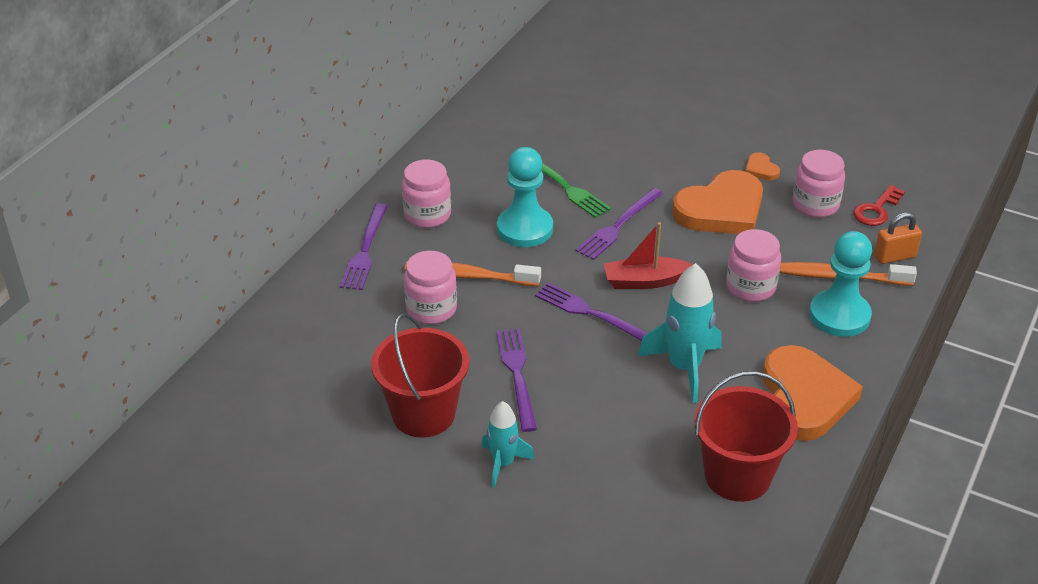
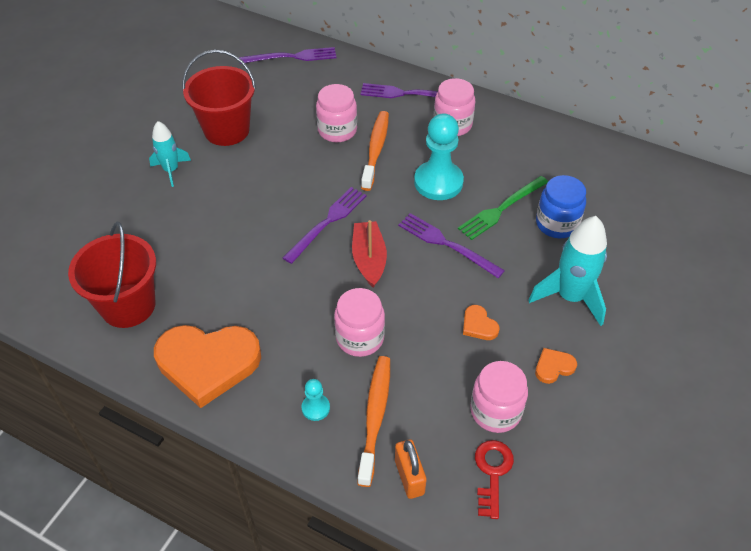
camera: 90 degrees right, 10 degrees up
purple fork [496,328,537,432] -> purple fork moved to [239,47,336,64]
turquoise rocket [638,263,722,403] -> turquoise rocket moved to [528,216,607,326]
orange heart [672,170,763,234] -> orange heart [463,305,500,340], size x0.42
turquoise pawn [809,231,872,337] -> turquoise pawn [302,379,330,421], size x0.47
red key [853,185,905,226] -> red key turned 60 degrees clockwise [475,440,514,519]
none -> blue jar [536,175,586,238]

